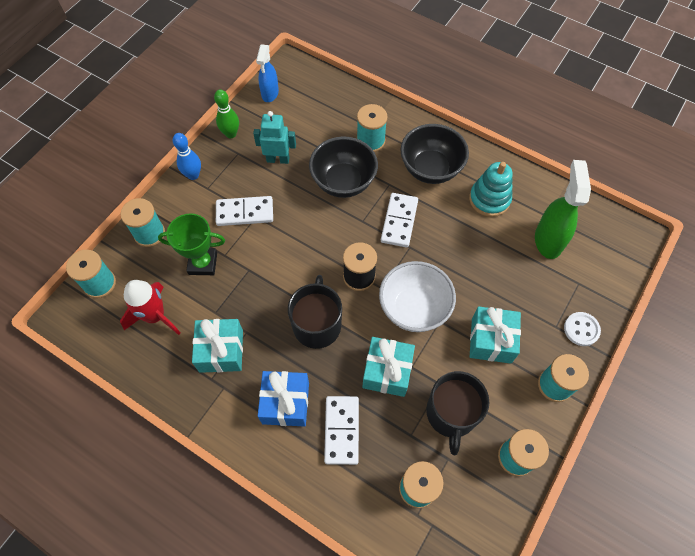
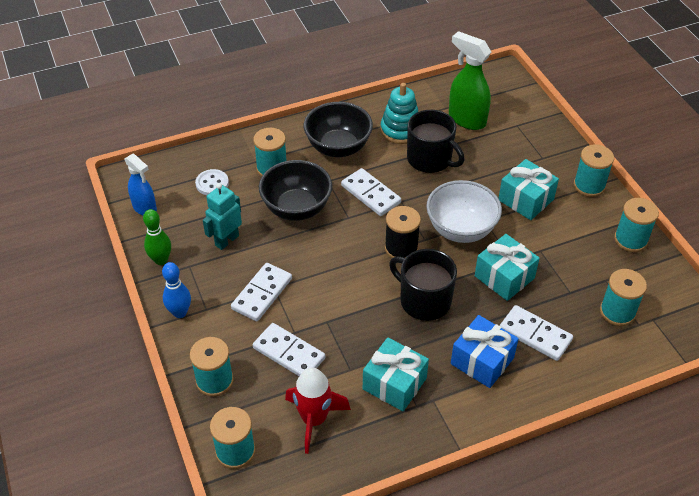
camera: 55 degrees left, 15 degrees down
green trophy [158,213,225,275] -> white domino [253,323,325,376]
black mug [426,371,490,456] -> black mug moved to [407,110,464,173]
white button [564,312,601,346] -> white button moved to [195,169,229,195]

